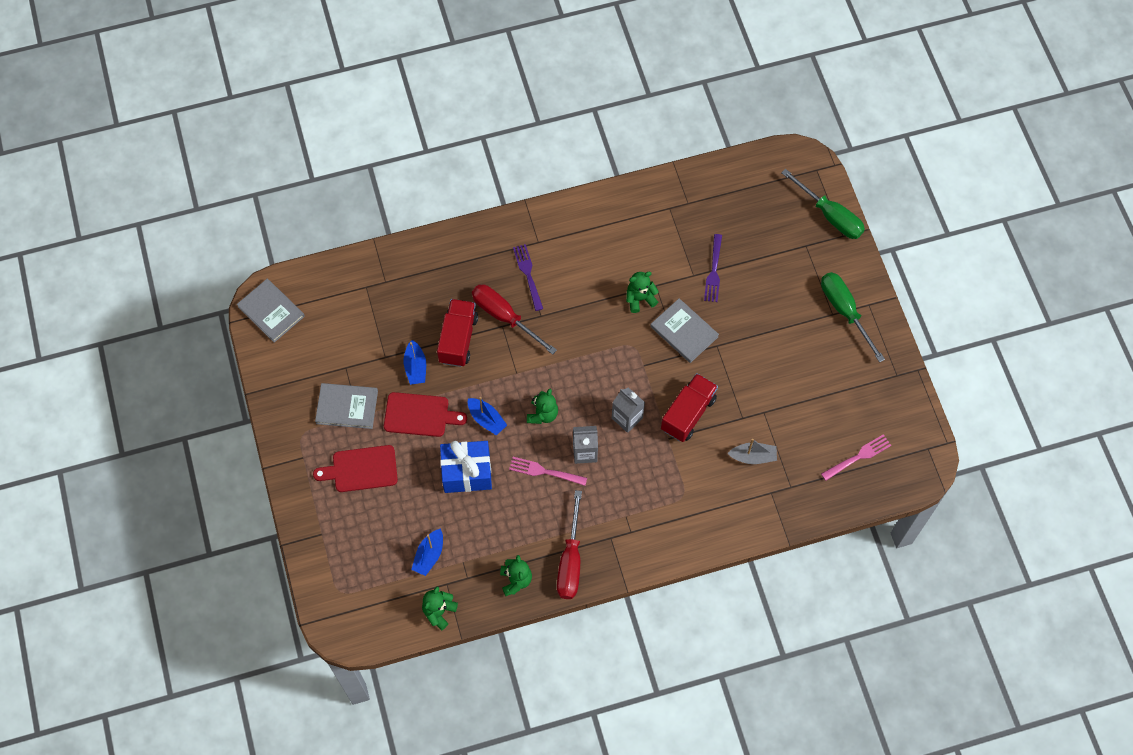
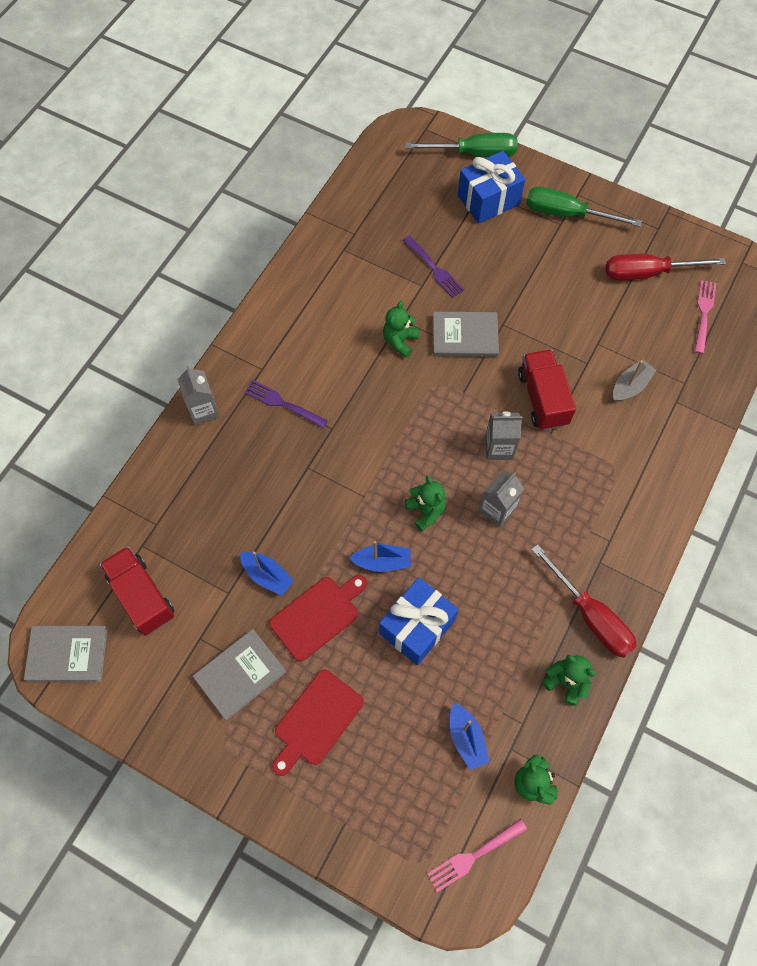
camera: 45 degrees left, 0 degrees up
red truck [437,299,478,367] -> red truck moved to [100,546,174,636]
red screwdriver [472,284,557,355] -> red screwdriver moved to [606,254,726,281]
pink fork [509,457,587,486] -> pink fork moved to [427,819,527,892]
none -> grey carton [177,366,220,425]
none -> blue gift [458,151,525,224]

